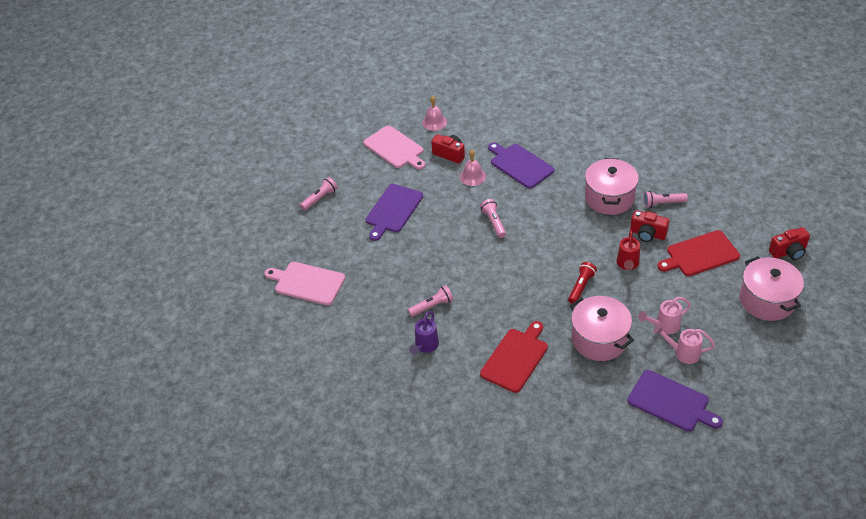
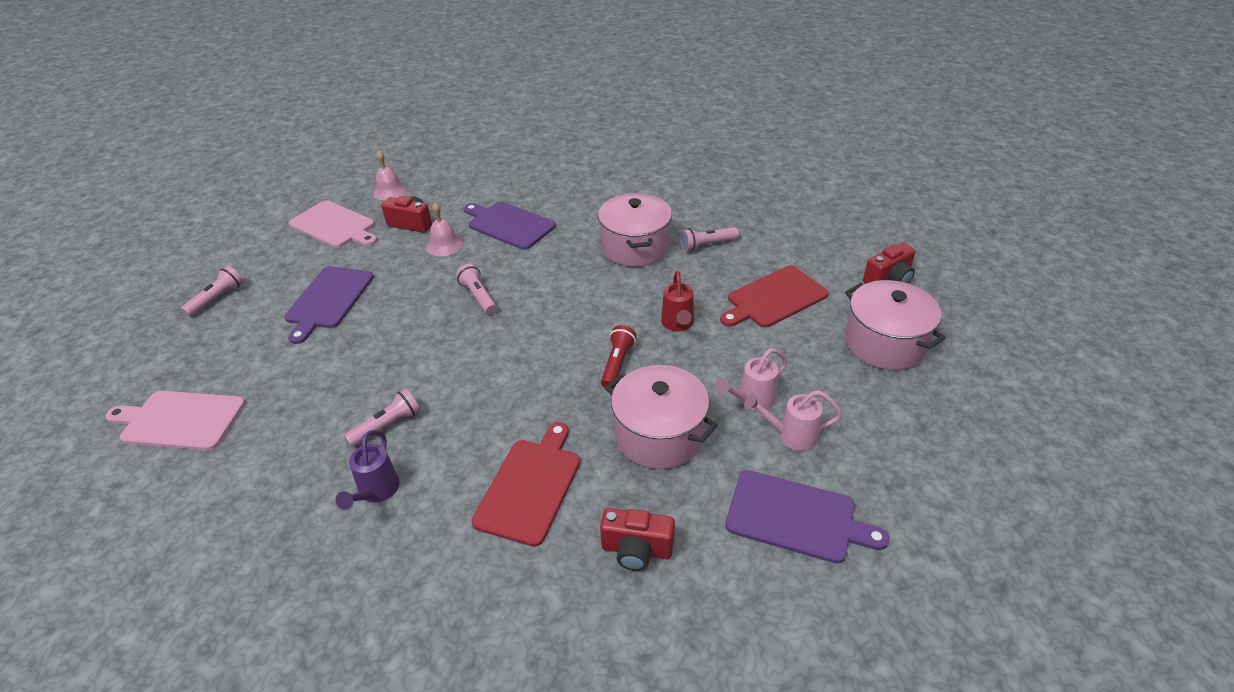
camera: 15 degrees left, 5 degrees down
red camera [630,210,669,242] -> red camera moved to [600,508,675,571]

